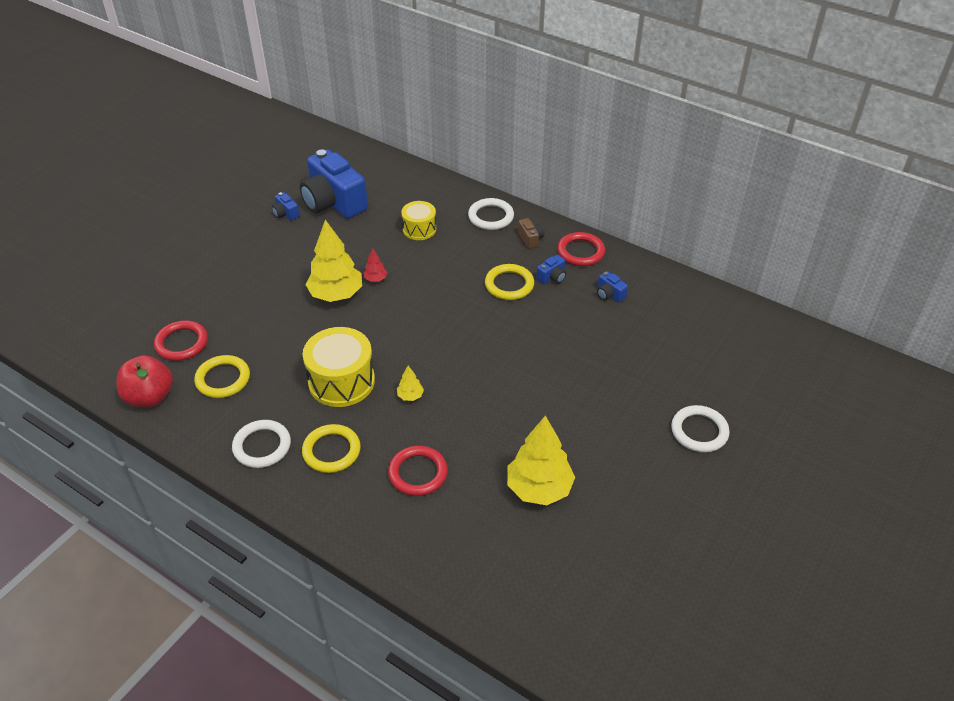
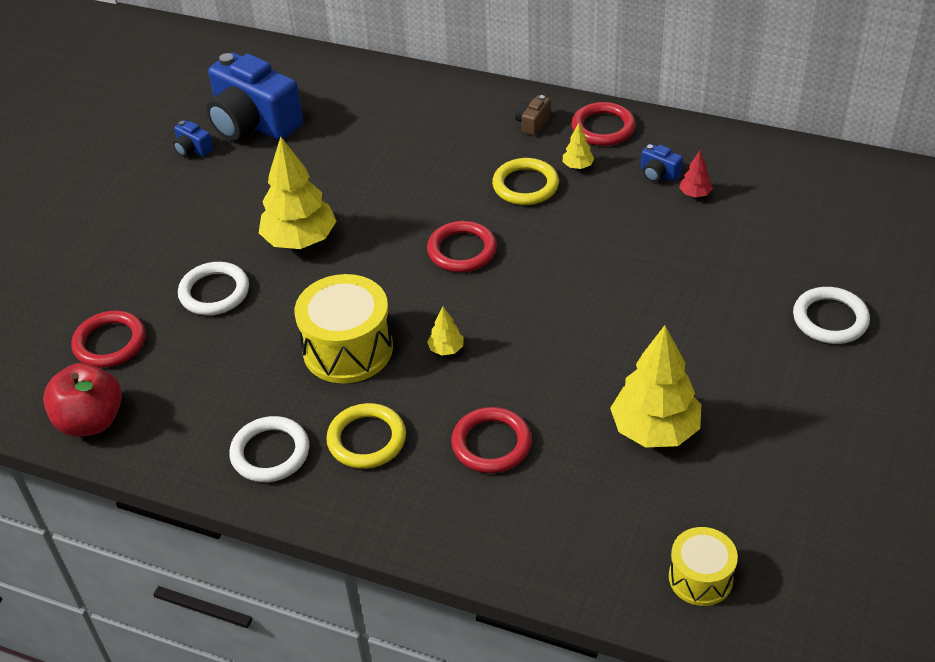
camera: 10 degrees left, 0 degrees up
yellow ring [194,355,250,398] -> none
red tree [363,248,387,282] -> red tree moved to [679,151,713,197]
yellow drum [401,201,436,240] -> yellow drum moved to [669,527,738,606]
white ring [468,198,514,230] -> white ring moved to [178,262,249,315]
brown camera [518,218,544,249] -> brown camera turned 120 degrees counterclockwise [515,95,551,136]
blue camera [536,255,566,284] -> yellow tree [563,123,595,169]
none -> red ring [427,221,497,272]

